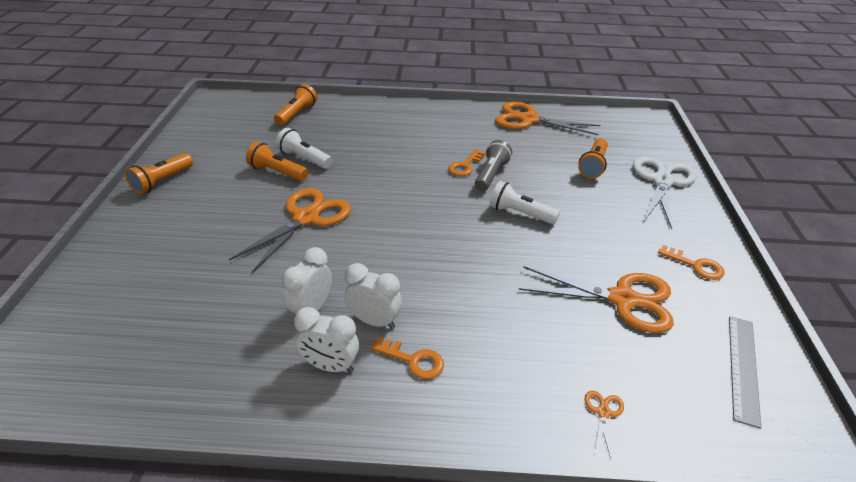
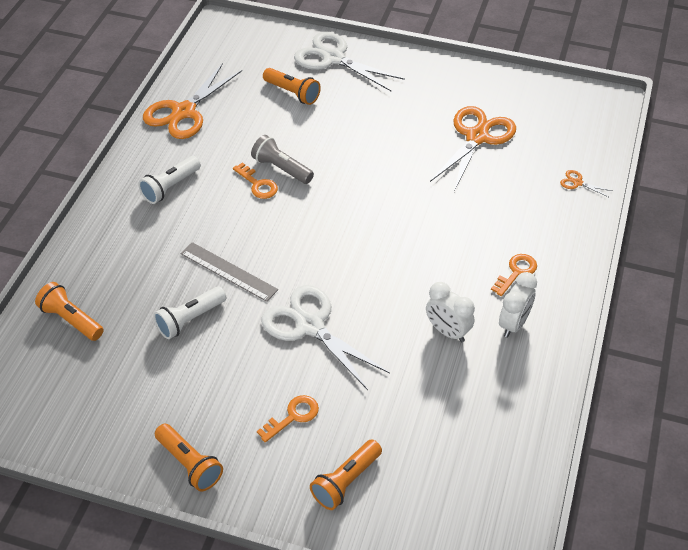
camera: 75 degrees left, 10 degrees up
orange scissors [229,188,351,273] -> white scissors [261,285,390,390]
orange flashlight [246,142,308,181] -> orange flashlight moved to [310,440,382,510]
white clock [345,263,402,329] -> none
white flashlight [490,181,560,225] -> white flashlight moved to [138,156,201,204]
orange key [658,245,724,280] -> orange key moved to [257,395,319,443]
grey ruler [729,316,761,429] -> grey ruler moved to [181,242,278,302]

